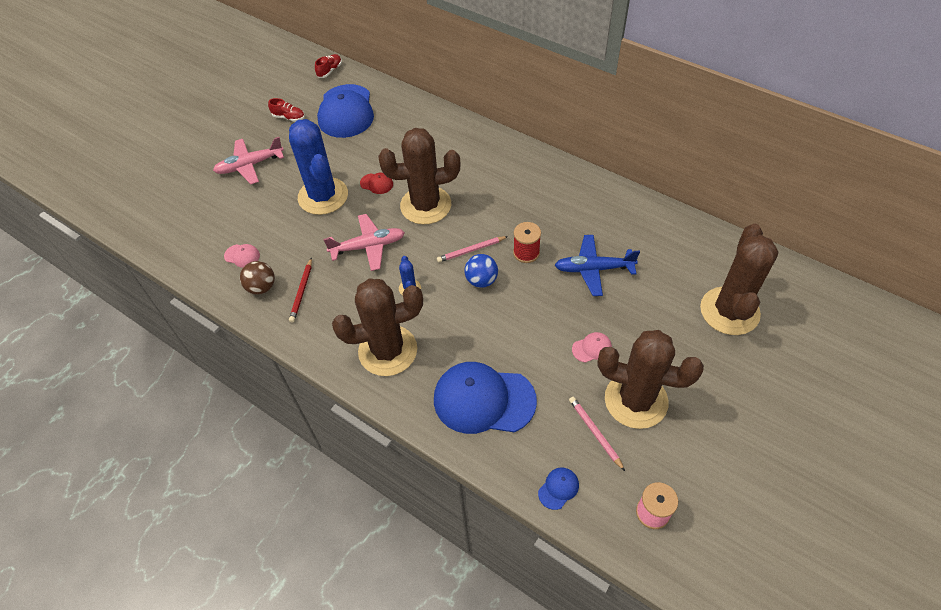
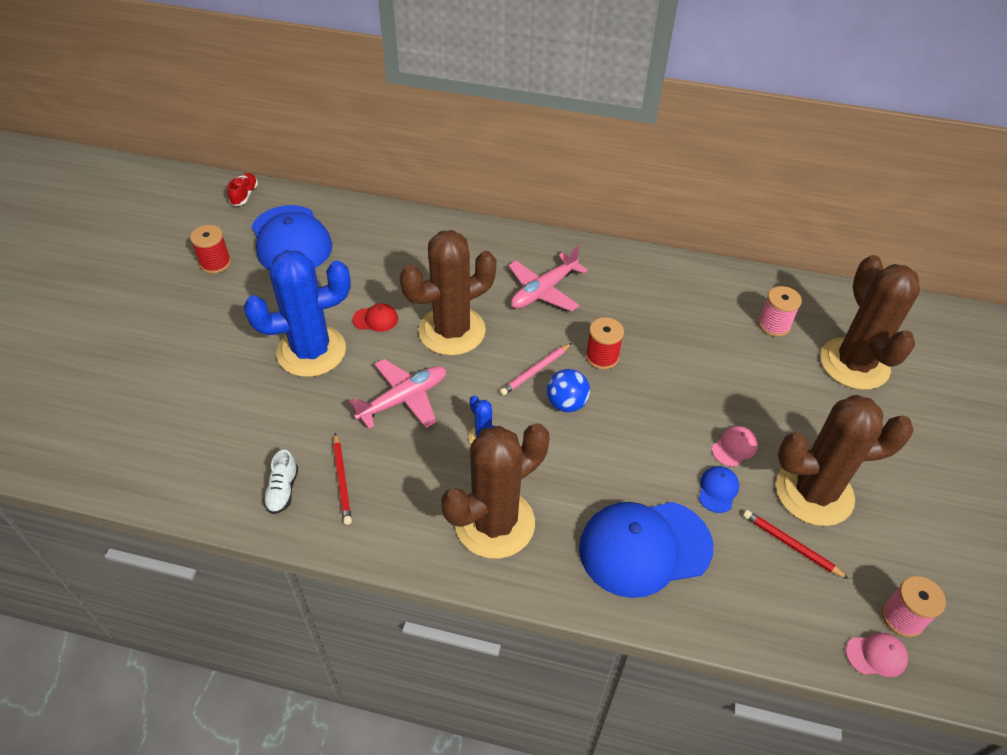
camera: 25 degrees left, 5 degrees down
pink plane [213,137,284,184] -> pink plane moved to [508,246,588,311]
pink cap [224,244,260,268] -> pink cap moved to [846,633,908,677]
brown ball [240,261,275,295] -> white shoe [263,450,298,514]
red shoe [268,98,305,122] -> red spool [190,225,231,274]
blue cactus [289,119,348,215] -> blue cactus turned 60 degrees counterclockwise [243,250,351,377]
blue cap [538,467,579,510] -> blue cap moved to [699,466,739,513]
blue plane [555,235,640,296] -> none
pink pencil [569,397,625,471] -> red pencil [743,510,849,579]
none -> pink spool [758,286,802,337]

